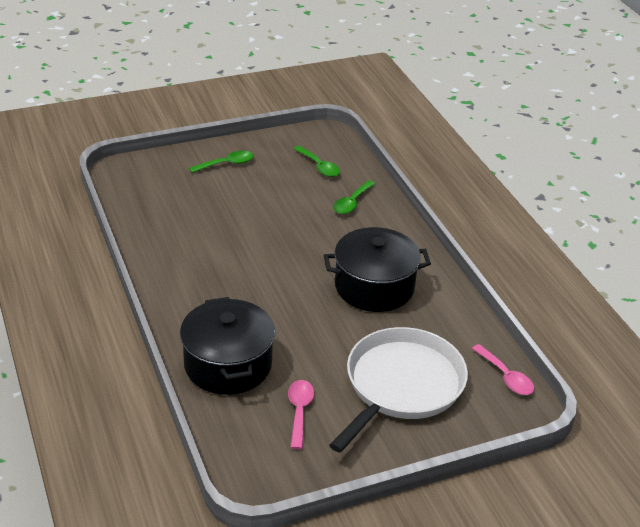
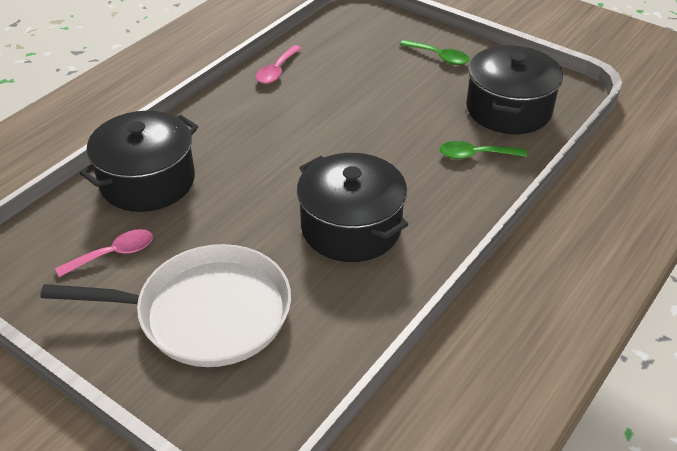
camera: 60 degrees right, 5 degrees up
green spoon [294,146,340,177] -> black pot [466,45,563,134]
pink spoon [472,344,534,395] -> pink spoon moved to [256,45,301,84]

